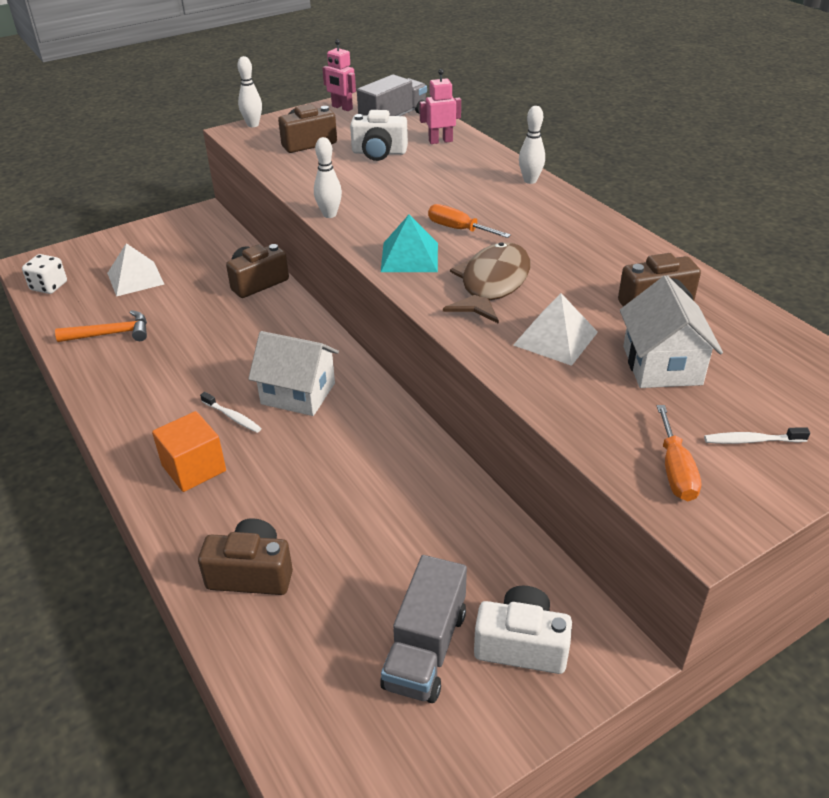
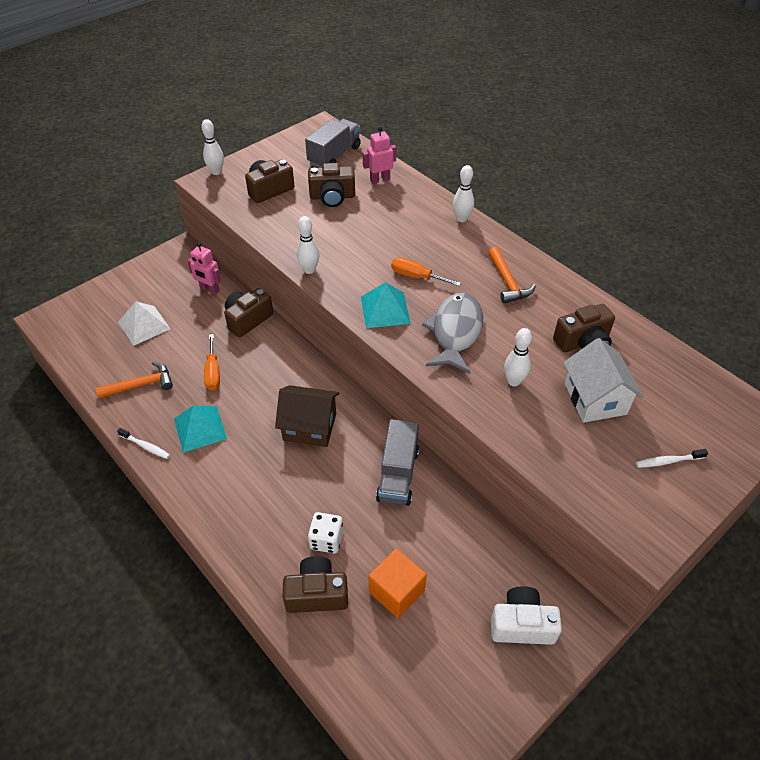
camera: 10 degrees left, 10 degrees up
white dice [22,254,67,294] -> white dice moved to [308,512,343,554]
orange cube [152,411,226,492] -> orange cube moved to [369,548,427,618]
white toothbrush [200,392,261,433] -> white toothbrush moved to [117,428,170,459]
white house [248,331,339,416] -> brown house [275,385,339,447]
pink robot [322,39,356,111] -> pink robot moved to [187,243,221,295]
white camera [350,110,408,161] -> brown camera [308,163,355,207]
grey truck [380,555,467,703] -> grey truck moved to [376,419,419,506]
brown fish [443,242,531,324] -> grey fish [422,293,483,374]
white pyramid [513,293,598,366] -> white bowling pin [504,328,532,386]
orange screwdriver [657,405,701,501] -> orange screwdriver moved to [204,334,220,390]
none -> turquoise pyramid [174,406,227,452]
none -> orange hammer [488,247,536,304]

